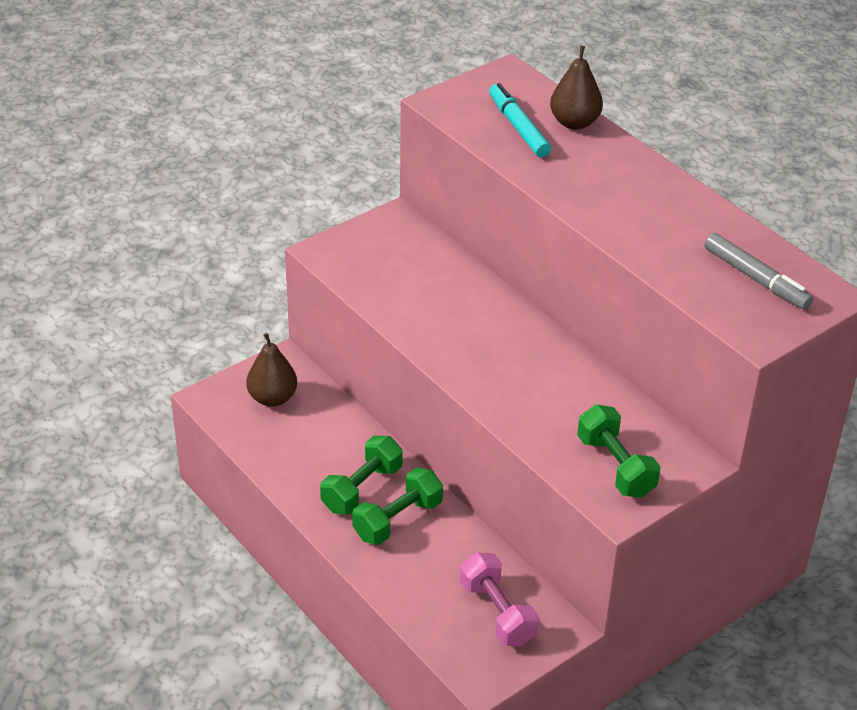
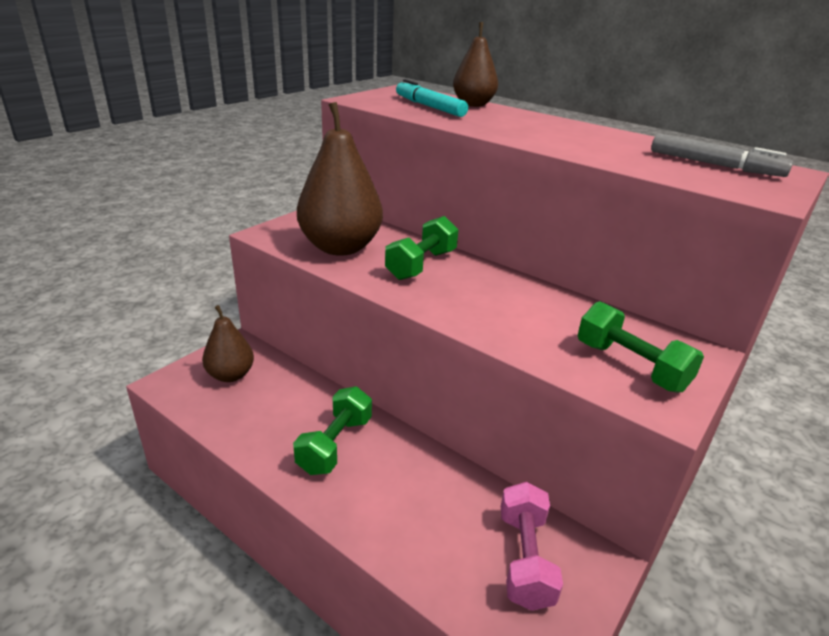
camera: 15 degrees left, 10 degrees down
green dumbbell [352,468,443,545] -> green dumbbell moved to [385,216,459,280]
pink dumbbell [460,552,539,646] -> pink dumbbell turned 45 degrees clockwise [501,482,563,611]
none -> brown pear [297,102,383,256]

